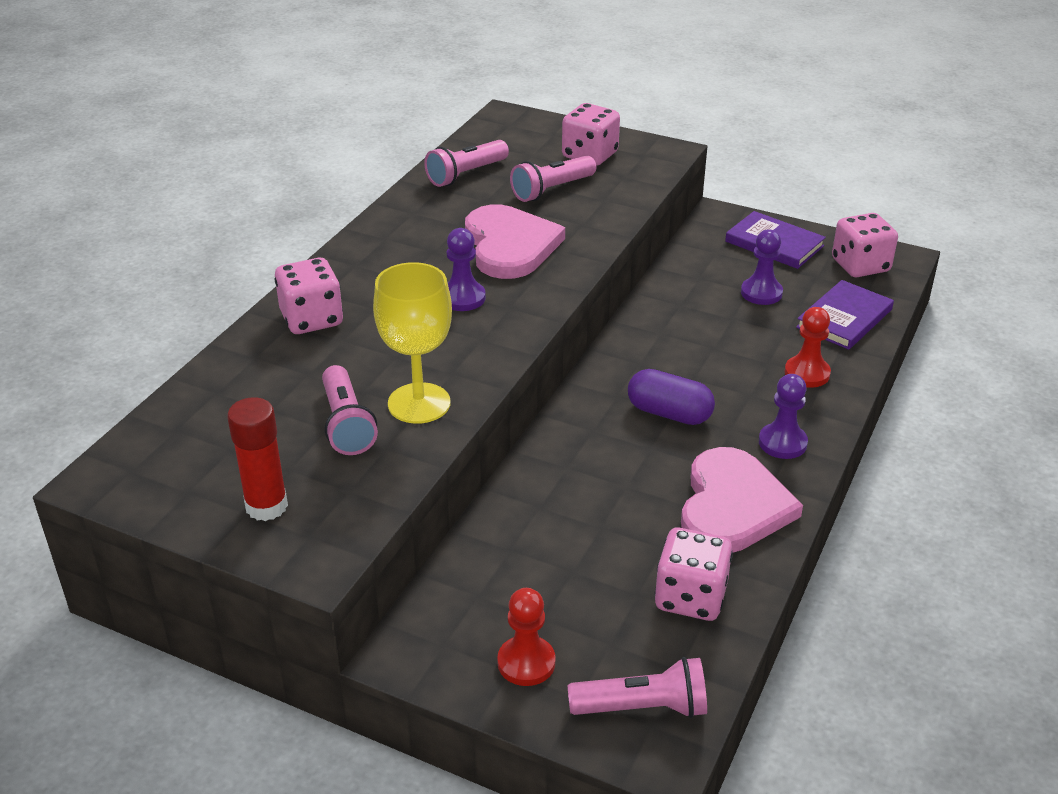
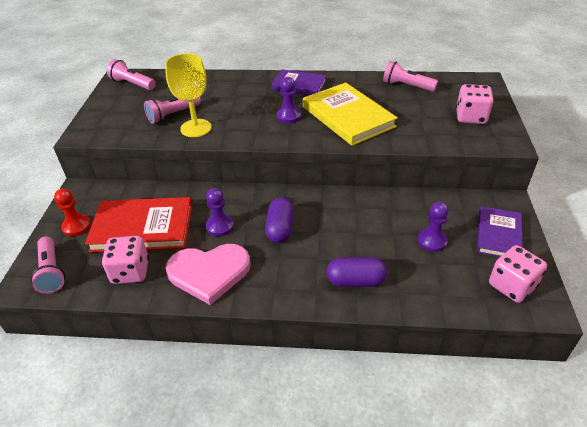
camera: 70 degrees right, 5 degrees up
red glue stick [227,397,288,521] -> none
pink dice [275,258,343,334] -> none
pink heart [465,204,565,279] -> yellow book [303,82,398,146]
pink flashlight [510,155,596,202] -> pink flashlight moved to [107,59,156,90]
purple pawn [759,374,808,459] -> purple pawn moved to [206,188,234,236]
red pawn [784,307,831,388] -> purple capsule [326,257,387,287]
purple book [796,280,894,350] -> purple book moved to [272,69,327,95]
none -> red book [85,197,192,253]

